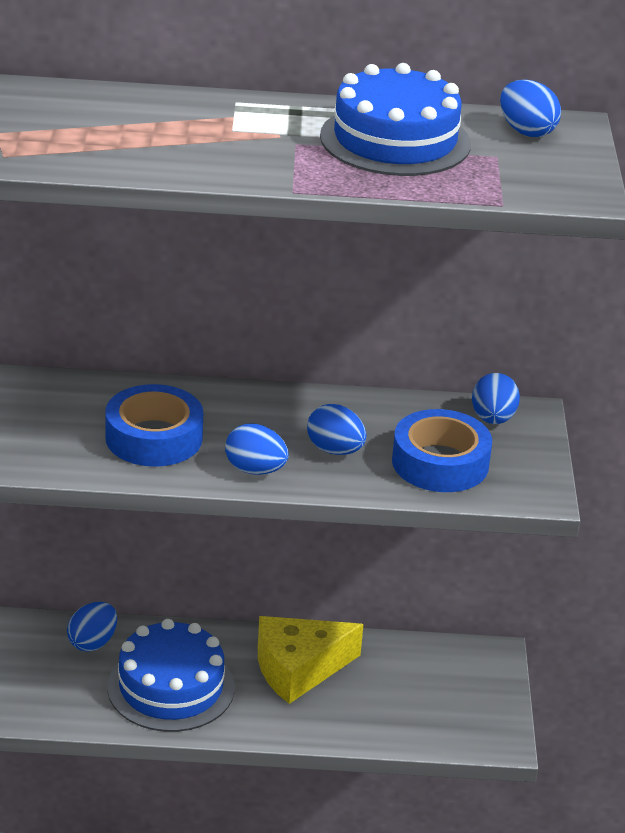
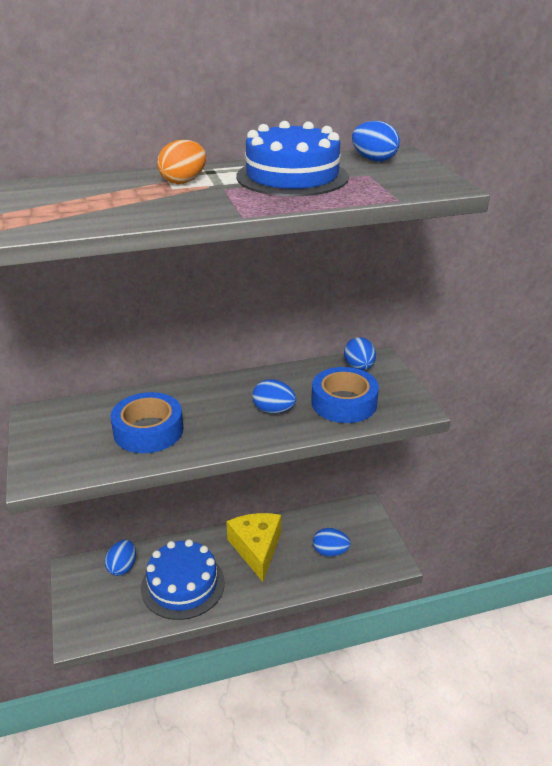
camera: 15 degrees left, 0 degrees up
blue egg [225,424,289,475] -> blue egg moved to [313,528,351,557]
yellow cheese [258,616,364,704] -> yellow cheese turned 120 degrees clockwise [226,513,281,582]
none -> orange egg [157,140,206,184]

